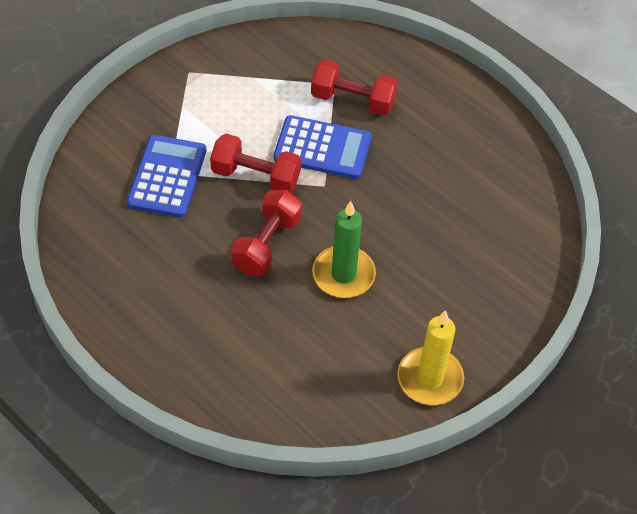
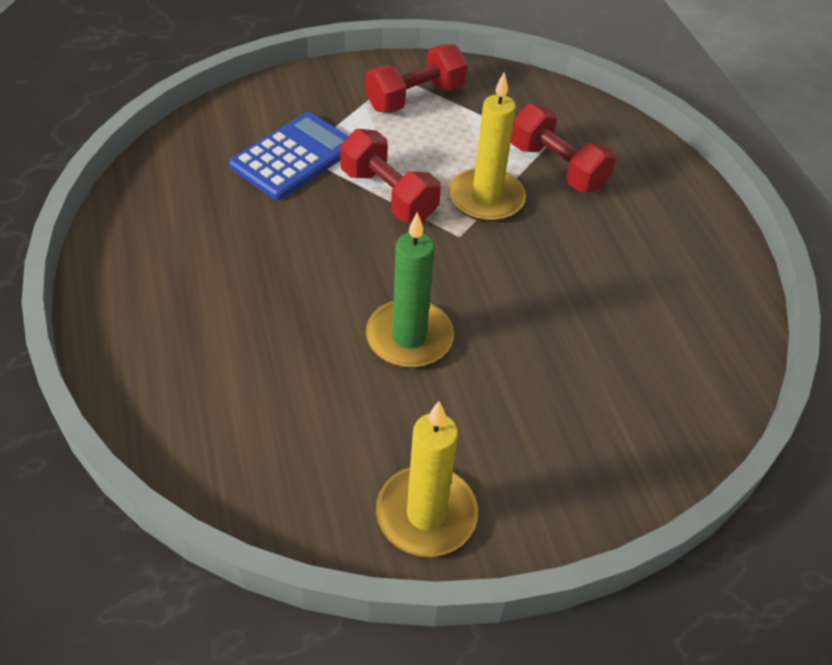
camera: 30 degrees right, 5 degrees down
red dumbbell [231,190,302,276] -> red dumbbell moved to [366,44,467,113]
blue calculator [273,115,372,179] -> yellow candle [449,72,526,222]

